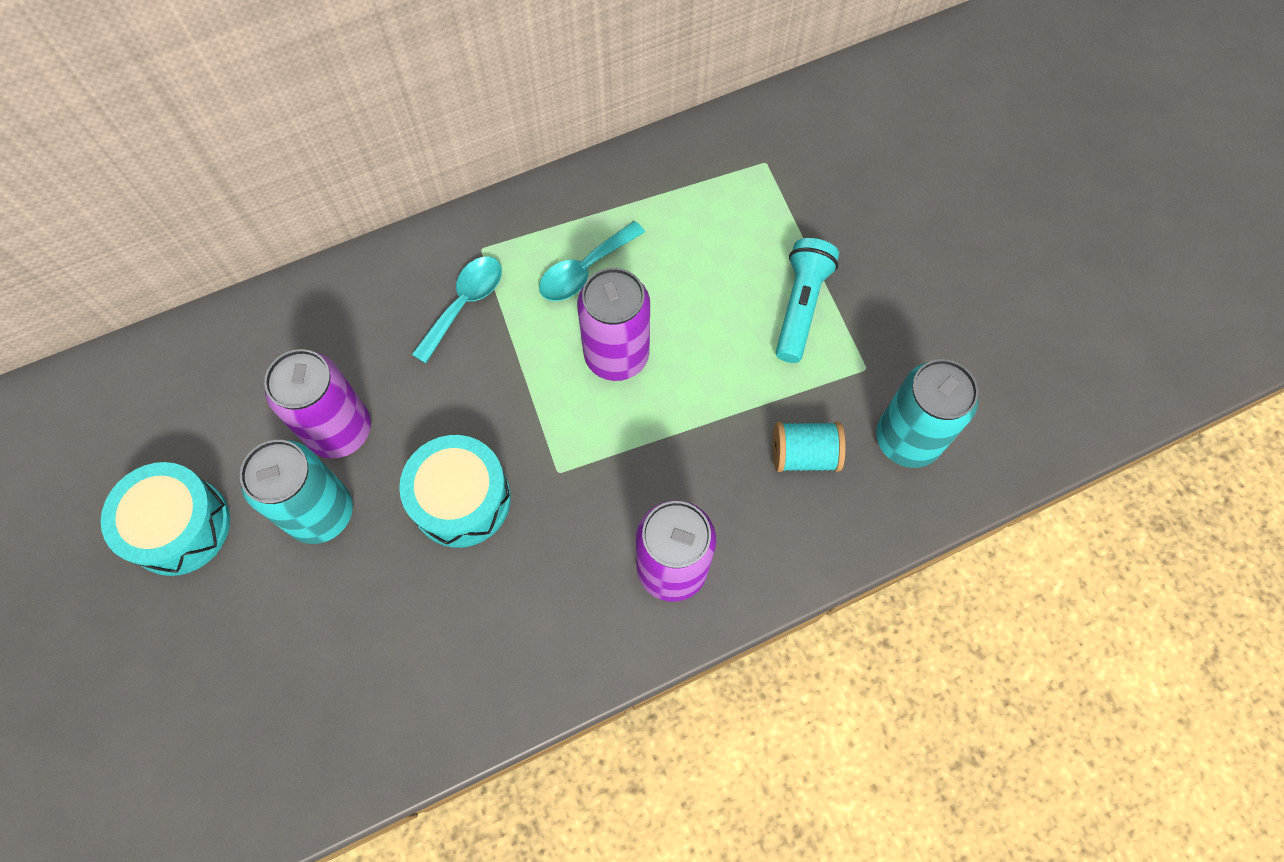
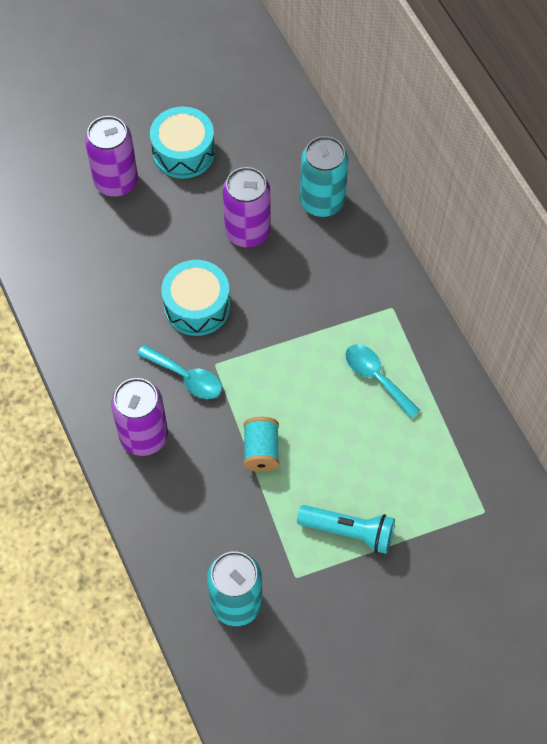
camera: 90 degrees right, 5 degrees down
turquoise can [240,440,353,544] -> turquoise can moved to [300,136,348,217]
turquoise spoon [411,257,502,363] -> turquoise spoon moved to [137,345,222,399]
purple can [577,268,650,381] -> purple can moved to [85,116,138,197]
turquoise spool [773,422,846,472] -> turquoise spool moved to [243,417,279,472]

